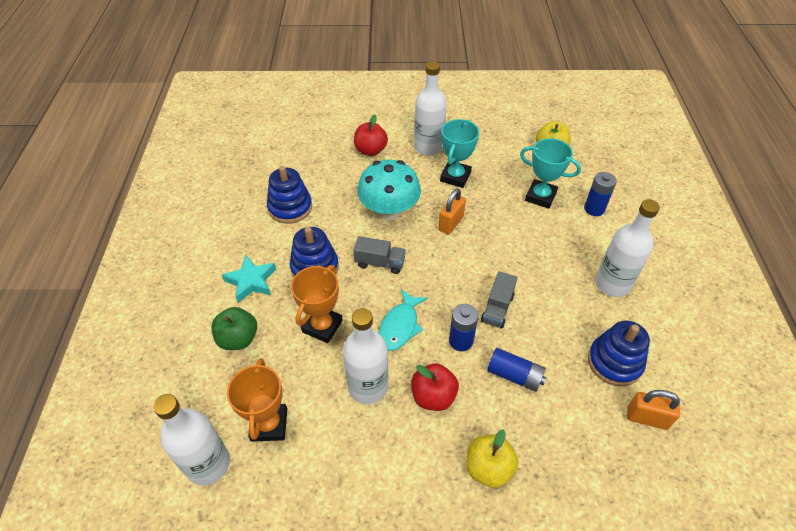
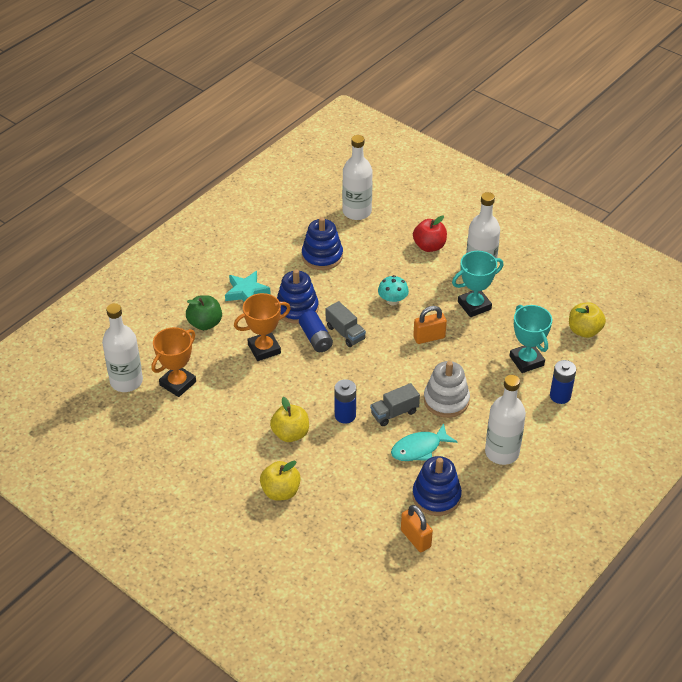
camera: 40 degrees right, 5 degrees down
white bottle [343,308,388,404] -> white bottle moved to [342,135,372,220]
turquoise mushroom [357,160,421,220] -> turquoise mushroom [378,275,409,305], size x0.52
turquoise fish [379,289,428,351] -> turquoise fish moved to [391,423,457,461]
red apple [411,363,459,411] -> yellow apple [270,397,309,442]
blue battery [487,348,547,392] -> blue battery moved to [299,311,333,352]
none -> white stacking toy [424,361,470,418]

